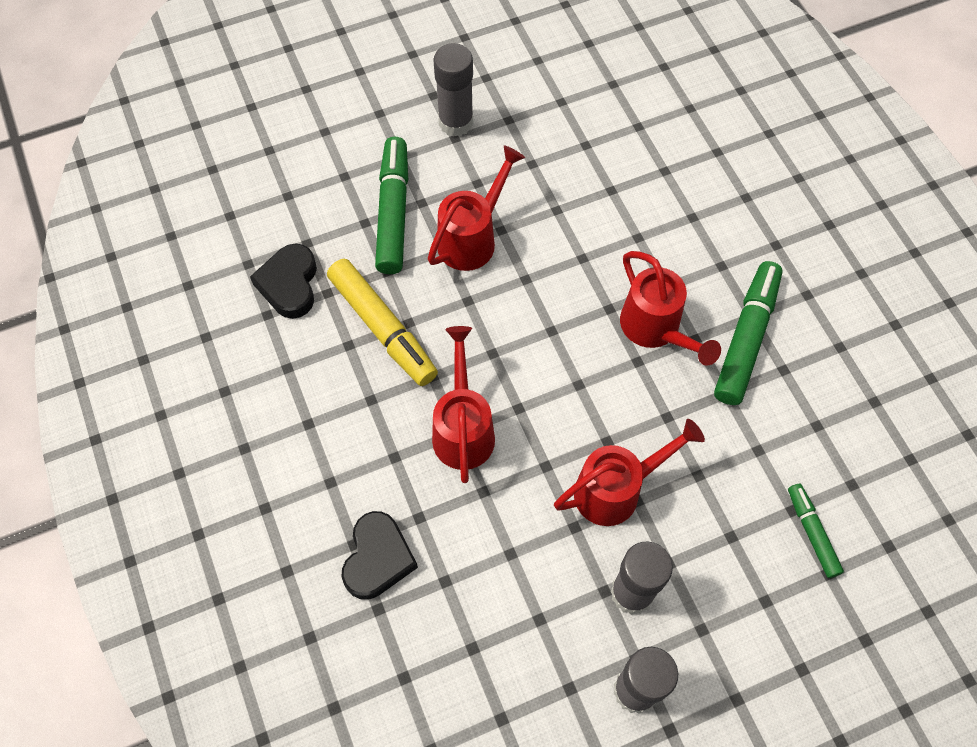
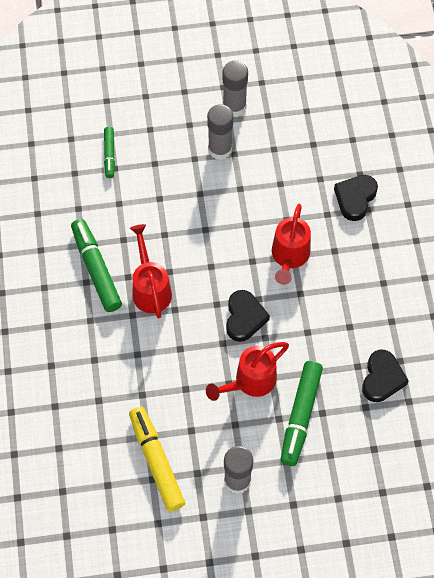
camera: 165 degrees left, 0 degrees up
yellow marker [327,259,438,386] -> yellow marker moved to [129,406,185,512]
red watering can [554,419,705,526] -> none
green marker [714,261,783,405] -> green marker turned 120 degrees clockwise [71,219,122,312]
none -> black heart [226,290,270,342]

